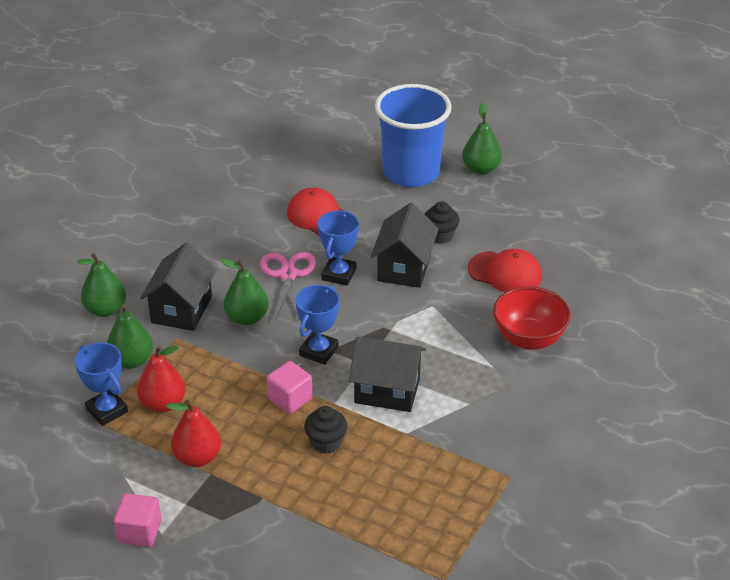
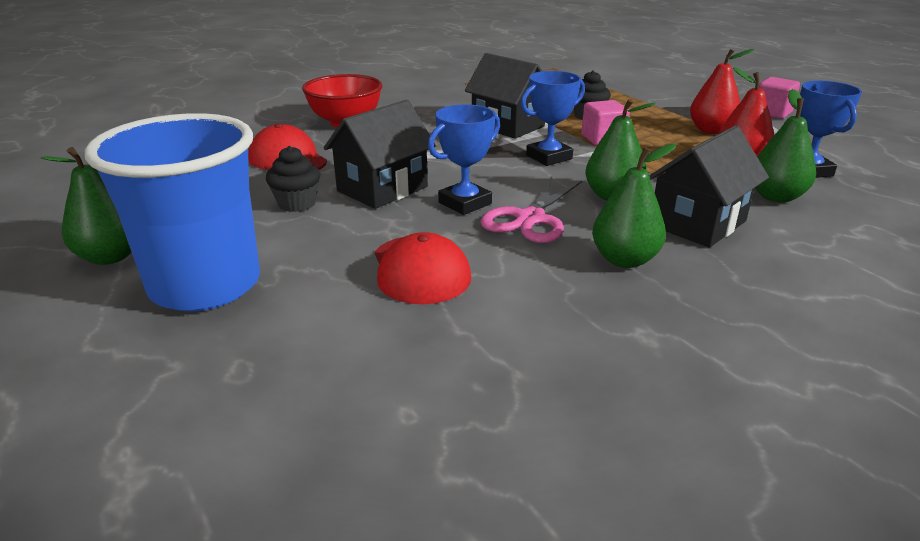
camera: 150 degrees left, 10 degrees down
green pear [77,253,126,317] -> green pear moved to [592,144,676,268]

